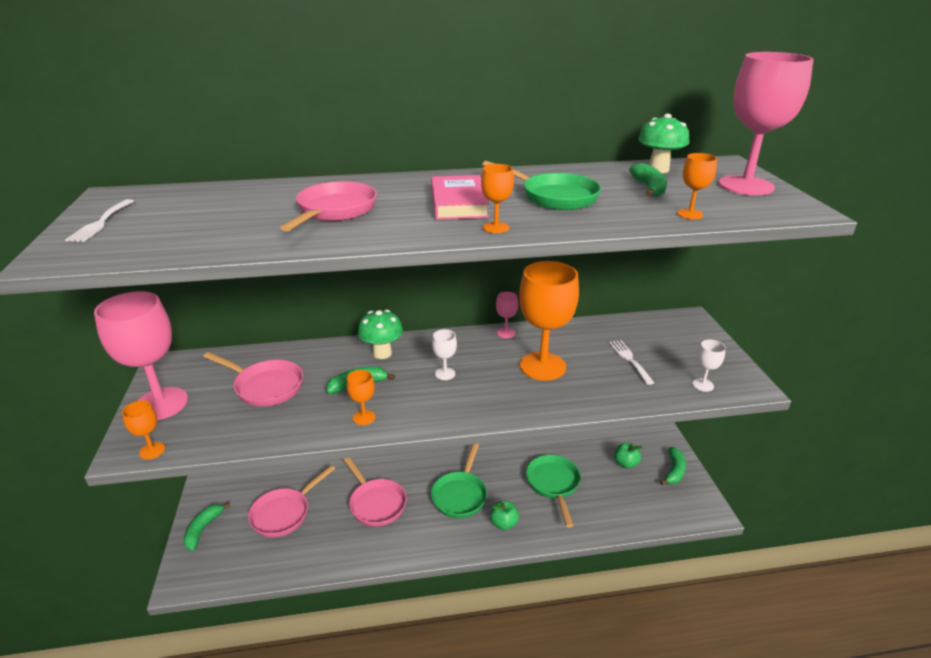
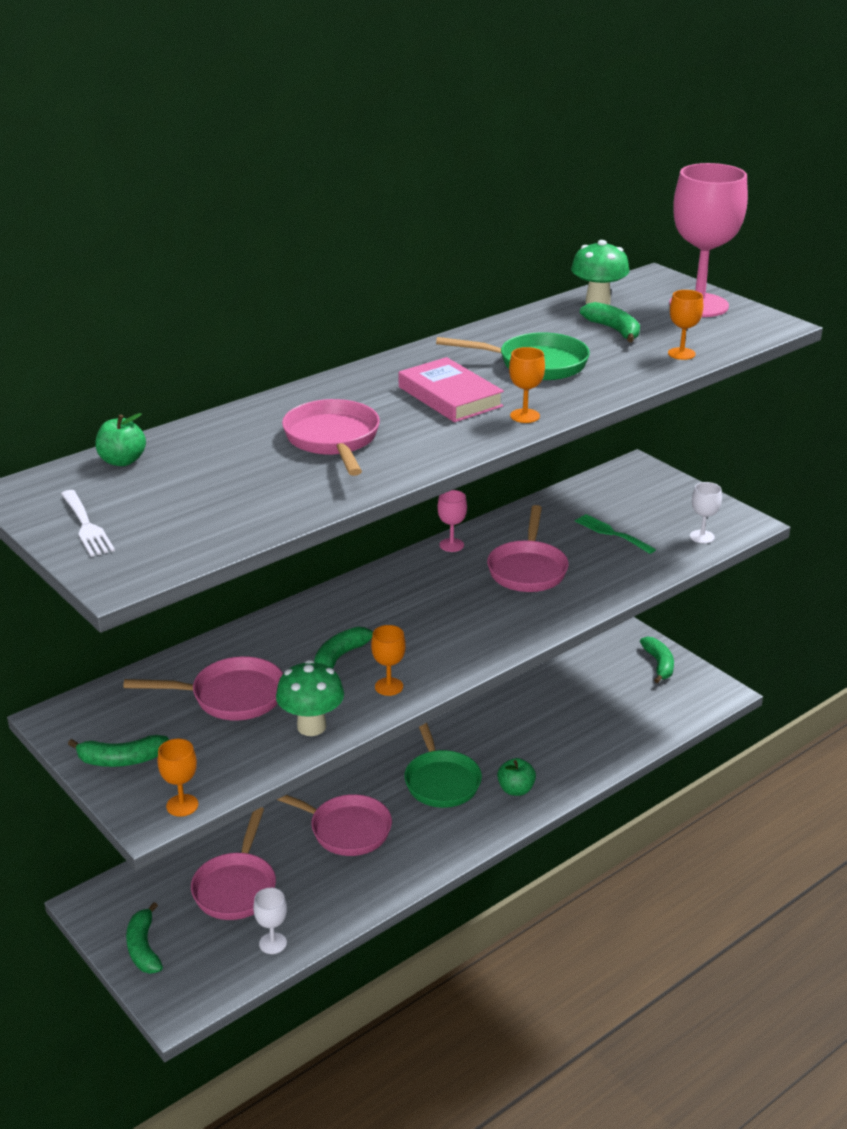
camera: 30 degrees left, 0 degrees up
pink goblet [94,291,188,420] -> green banana [68,735,169,767]
green mushroom [358,310,403,359] -> green mushroom moved to [276,660,344,736]
white goblet [432,329,457,380] -> white goblet moved to [253,888,287,954]
orange goblet [519,261,579,381] -> pink pan [487,505,569,592]
green pan [526,455,581,528] -> none
white fork [609,340,654,385] -> green fork [575,514,656,554]
green apple [614,443,643,469] -> green apple moved to [95,413,146,466]

